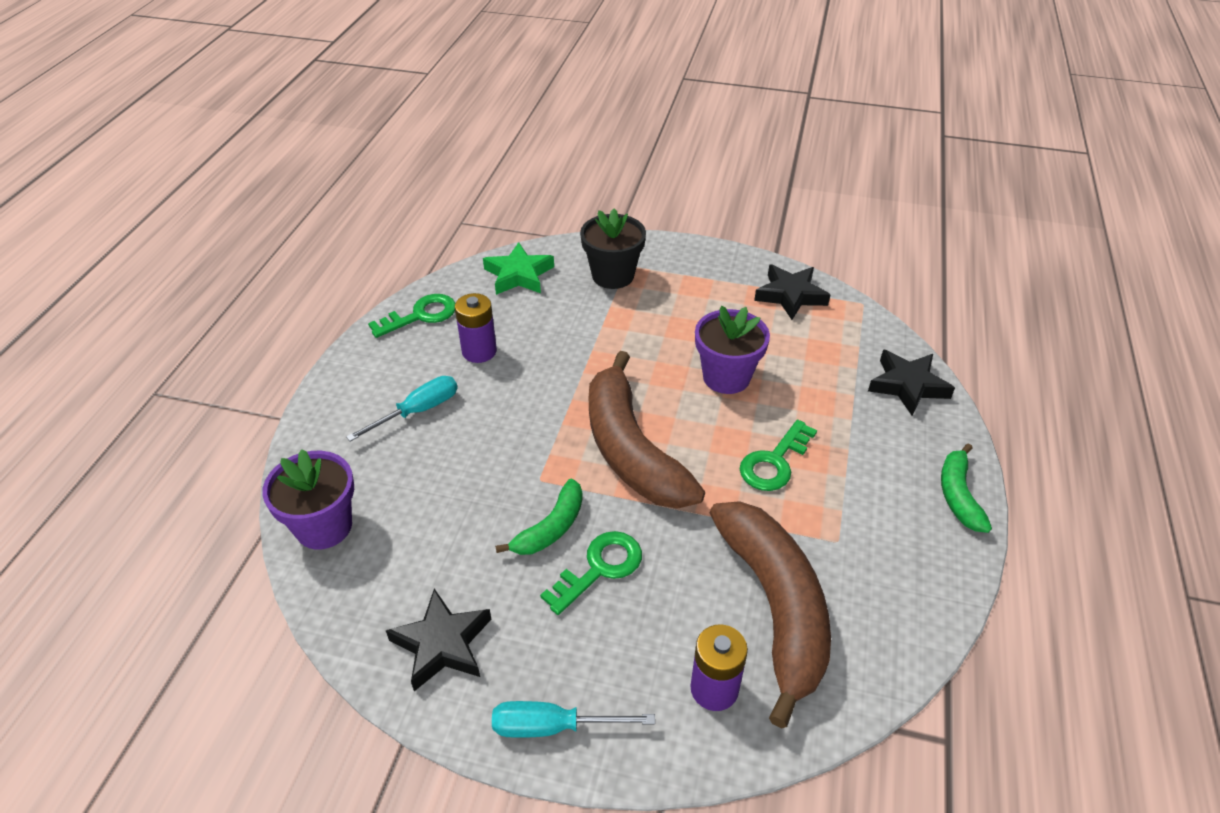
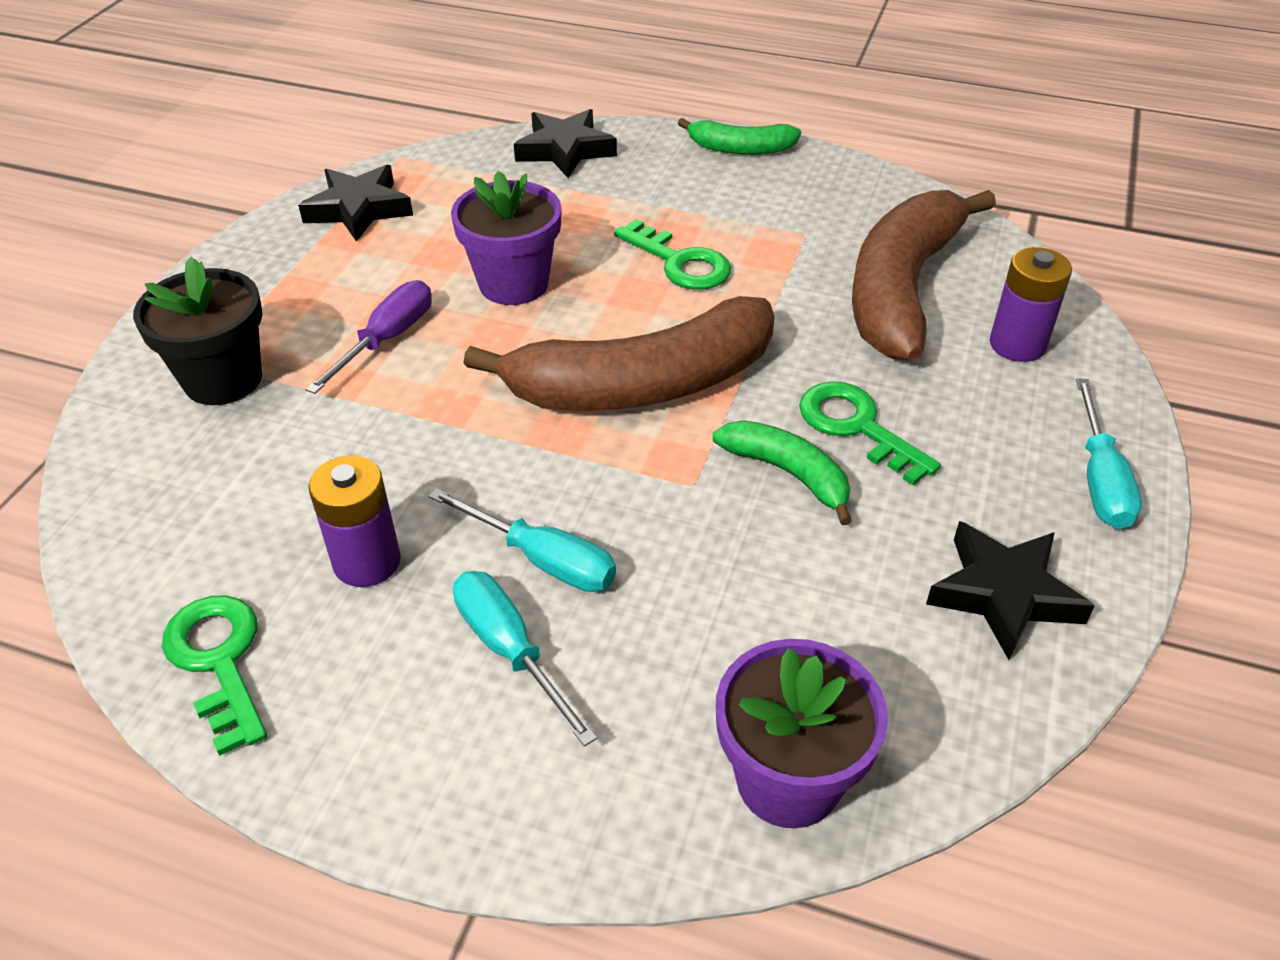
camera: 85 degrees left, 0 degrees up
green star [483,242,554,295] -> none
brown banana [710,501,831,728] -> brown banana turned 60 degrees counterclockwise [852,190,996,361]
none -> purple screwdriver [305,280,432,394]
none -> turquoise screwdriver [428,488,616,592]

